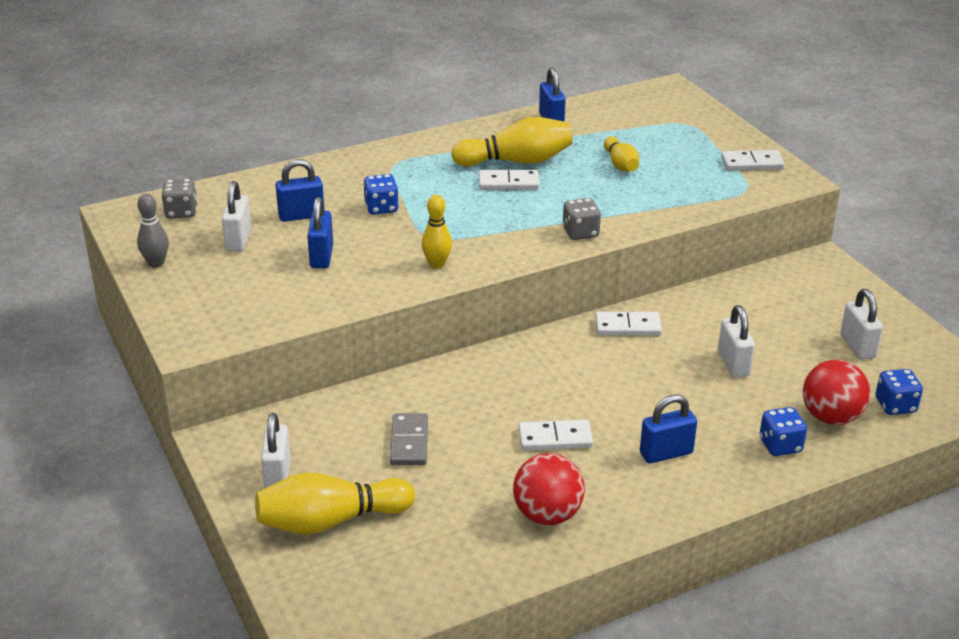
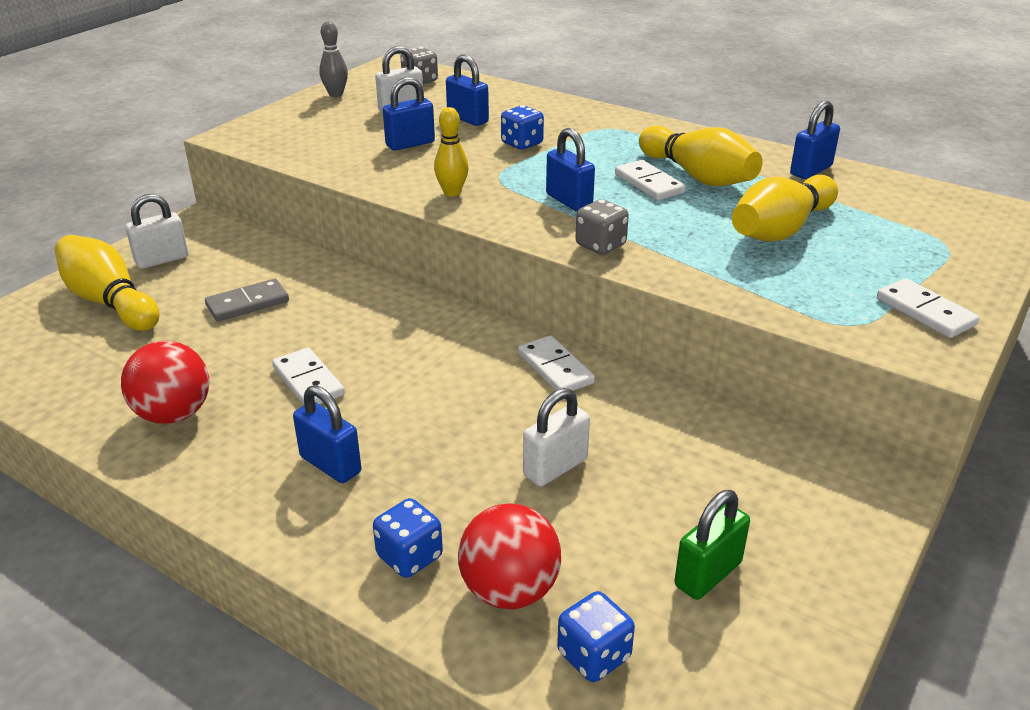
camera: 60 degrees right, 0 degrees up
yellow bowling pin [604,136,639,172] -> yellow bowling pin [732,175,838,242], size x1.70
white padlock [840,289,883,360] -> green padlock [674,490,750,600]
none -> blue padlock [546,128,595,212]

